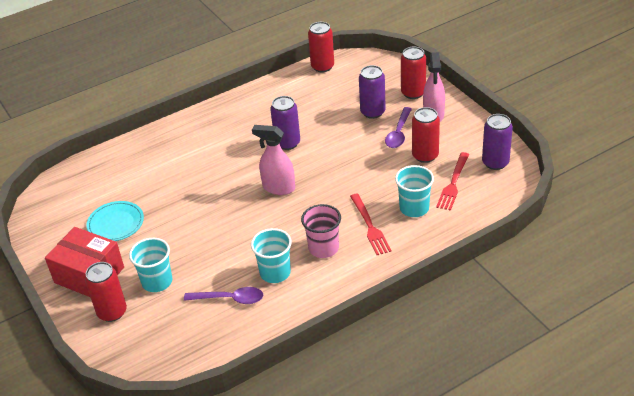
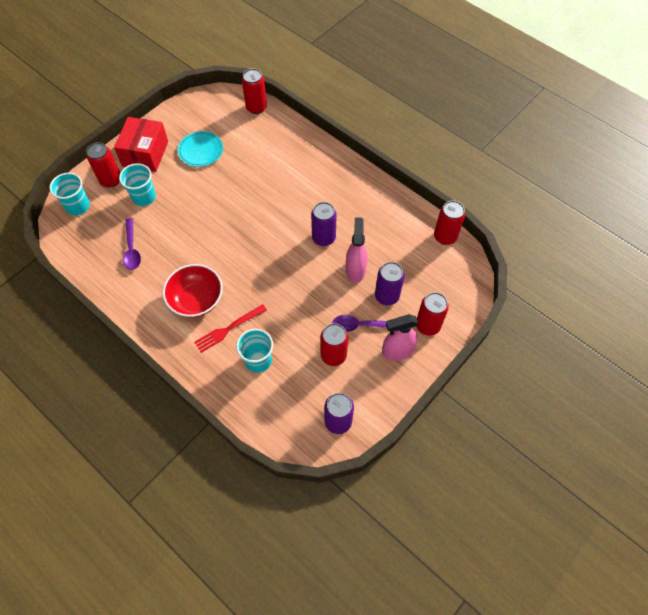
camera: 70 degrees right, 20 degrees up
turquoise cup [251,228,292,283] -> turquoise cup moved to [49,173,90,215]
pink spray bottle [252,125,295,195] -> pink spray bottle moved to [346,217,367,283]
pink cup [301,204,341,258] -> red bowl [163,264,223,317]
red fork [436,152,469,211] -> none
none -> red can [242,68,267,114]

